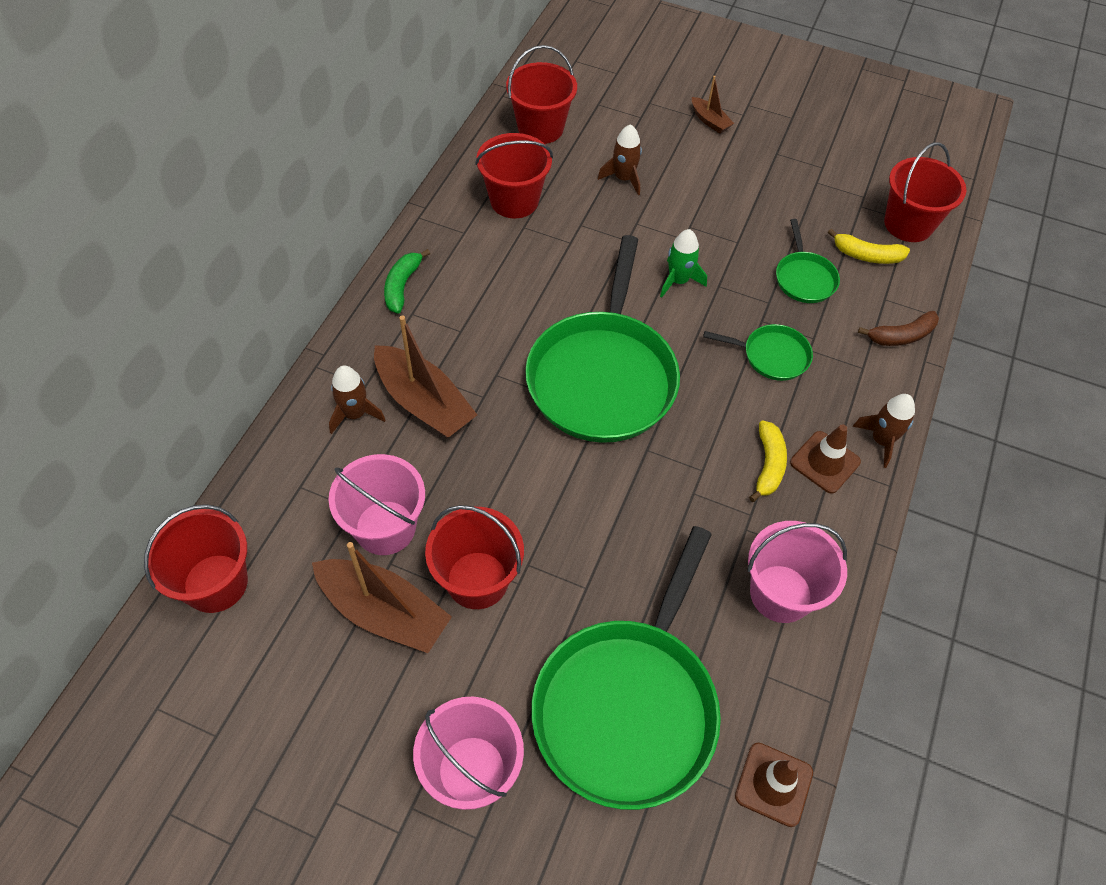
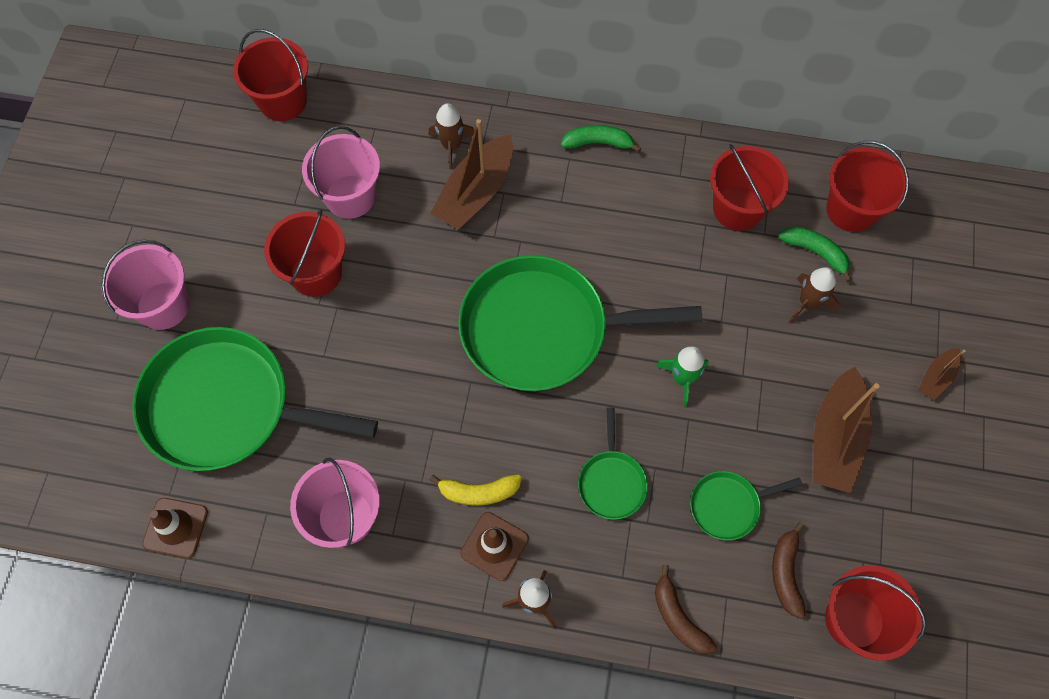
camera: 80 degrees right, 10 degrees up
brown boat [312,542,452,653] -> brown boat moved to [813,367,879,493]
yellow banana [828,229,910,264] -> brown banana [772,522,805,618]
none -> green banana [778,226,852,282]

